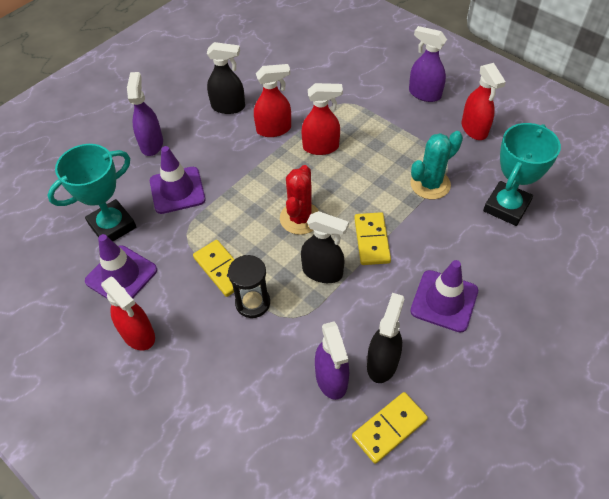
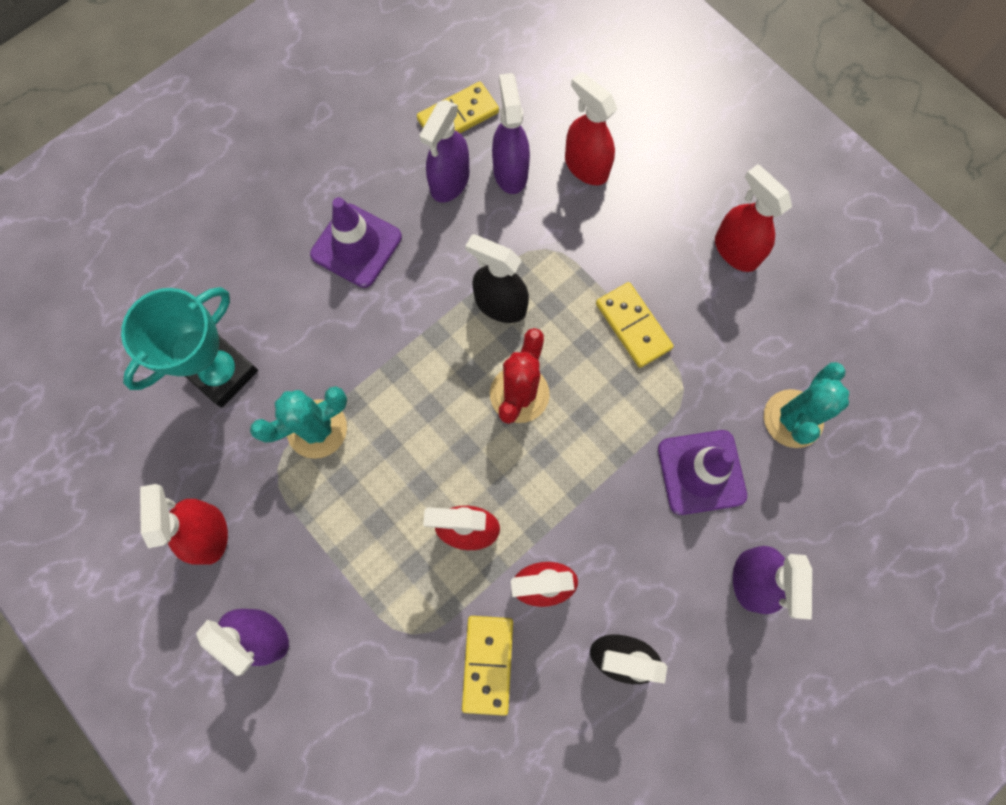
camera: 175 degrees left, 20 degrees up
turquoise trophy [47,144,136,241] -> turquoise cactus [764,362,849,448]
purple traffic cone [85,234,157,299] -> none
black hourglass [228,255,270,318] -> none
yellow domino [354,212,391,265] -> yellow domino moved to [462,616,513,716]
black spray bottle [367,293,404,383] -> purple spray bottle [419,100,470,203]
none -> red spray bottle [565,72,617,185]

